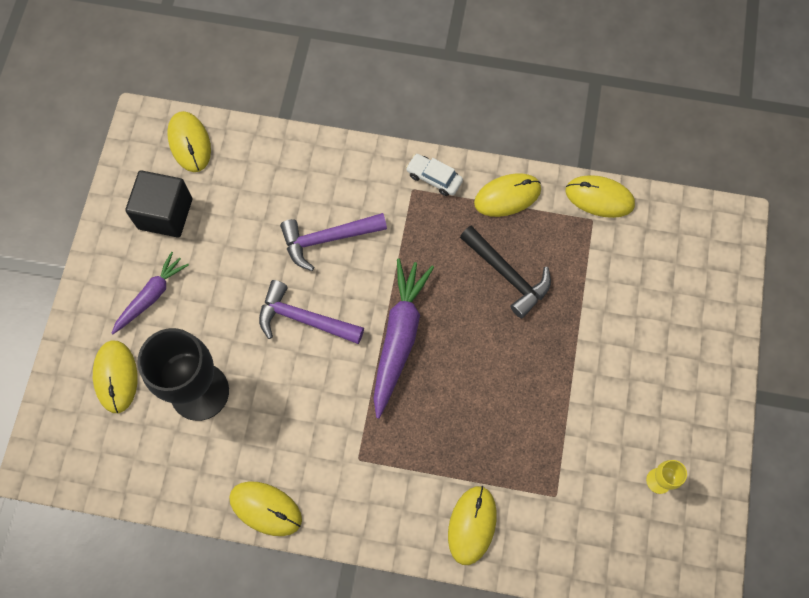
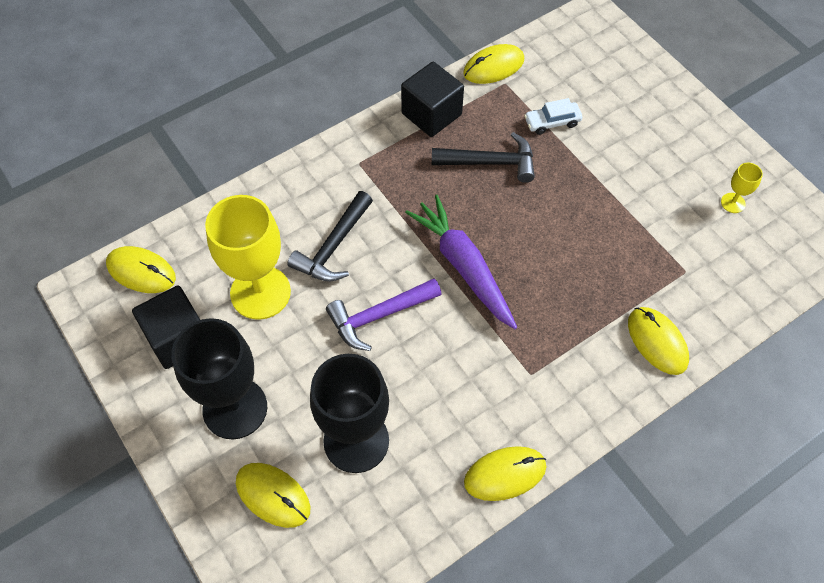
camera: 45 degrees left, 10 degrees down
purple carrot [111,252,189,334] -> black goblet [171,318,267,439]
purple hammer [280,213,387,271] -> black hammer [287,191,373,282]
white car [406,154,463,196] -> white car moved to [524,98,582,135]
yellow mouse [474,173,541,217] -> black cube [401,62,464,137]
none -> yellow goblet [205,195,291,320]

